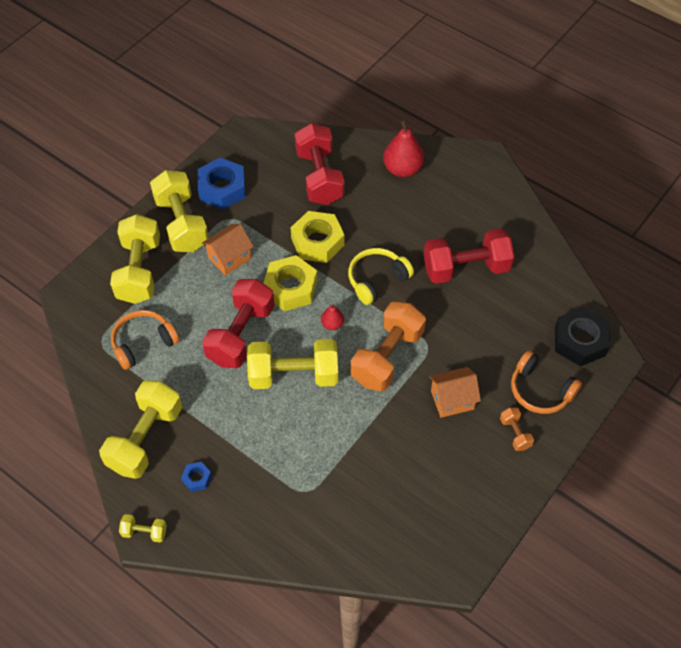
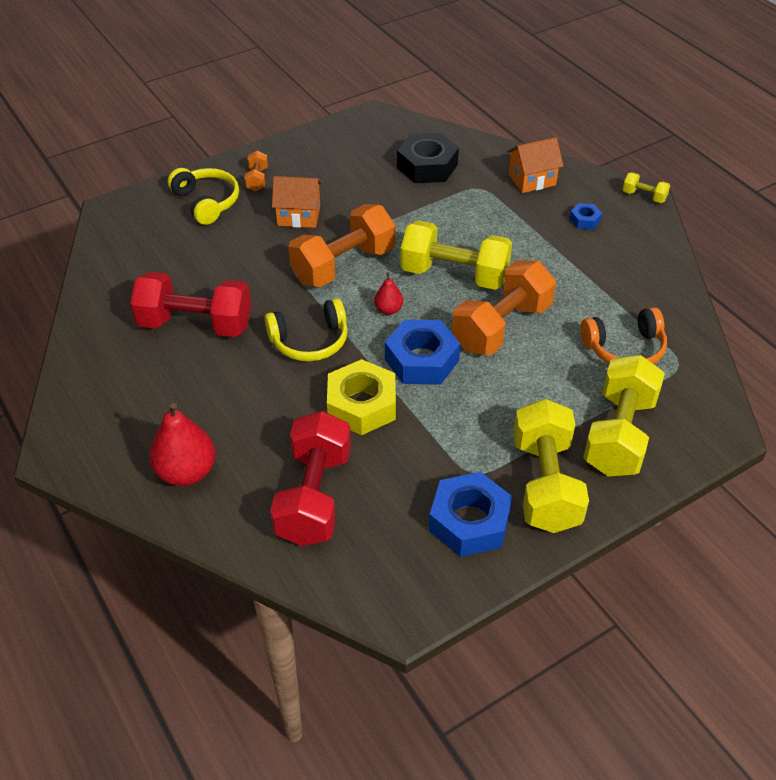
camera: 160 degrees left, 10 degrees down
yellow dumbbell [99,380,182,479] -> none
orange house [202,224,254,276] -> orange house moved to [507,137,563,193]
red dumbbell [202,279,275,368] -> orange dumbbell [452,261,556,355]
yellow nut [263,255,317,311] -> blue nut [385,319,460,385]
orange headphones [511,350,582,414] -> yellow headphones [168,168,239,225]
black nut [555,307,610,366] -> black nut moved to [397,133,459,183]

